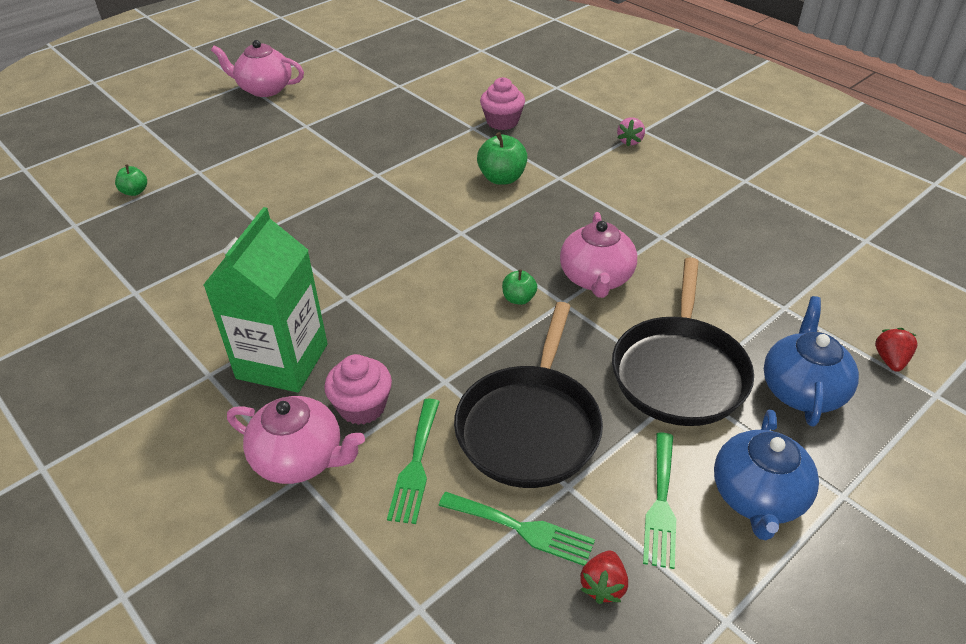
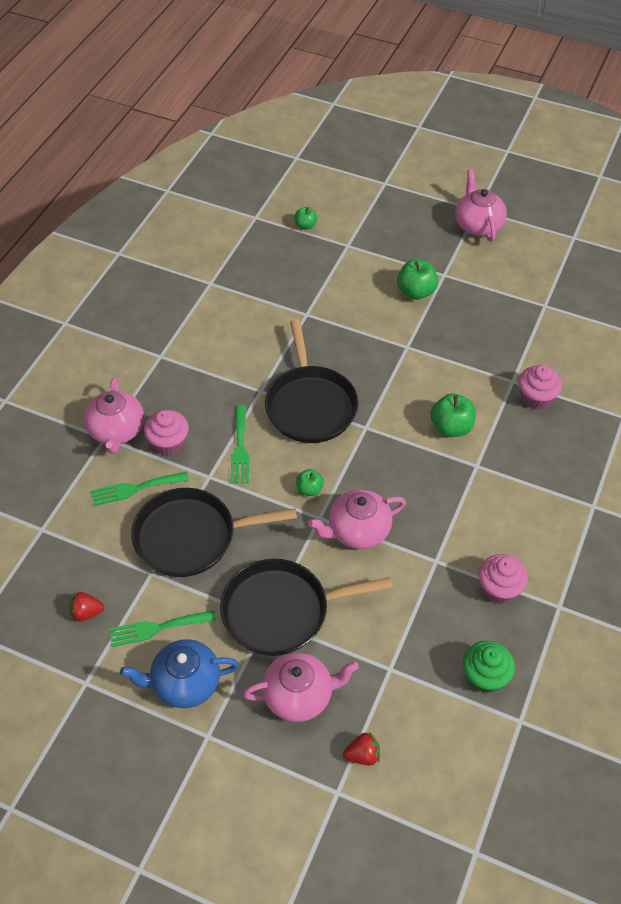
camera: 65 degrees right, 10 degrees up
green carton [203,207,328,393] -> none
green fork [438,492,595,566] -> green fork moved to [230,405,249,484]
pink strawberry [617,118,645,146] -> none
blue teapot [764,296,859,427] -> pink teapot [243,652,359,722]
none -> black pan [265,320,359,443]
none -> green apple [397,260,438,300]
none -> green cupcake [463,641,515,693]
none -> pink cupcake [479,554,528,604]

